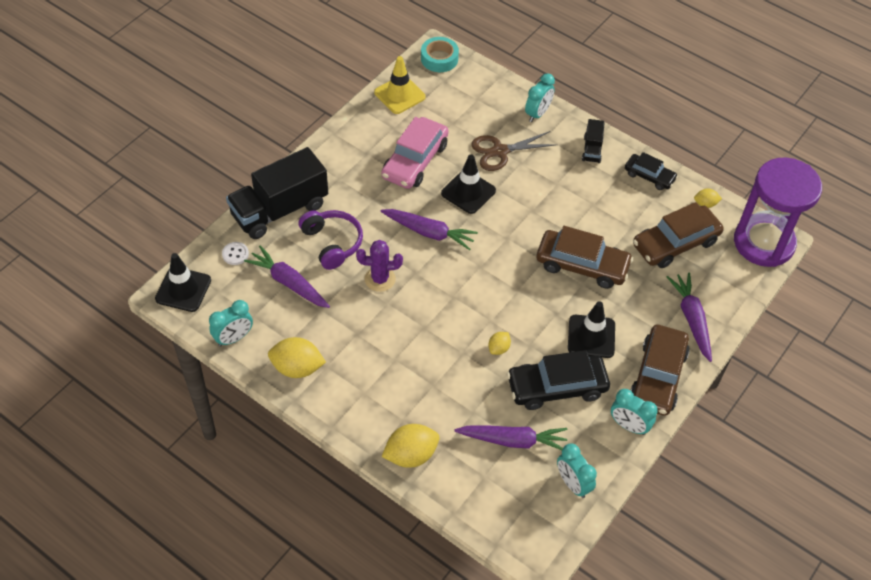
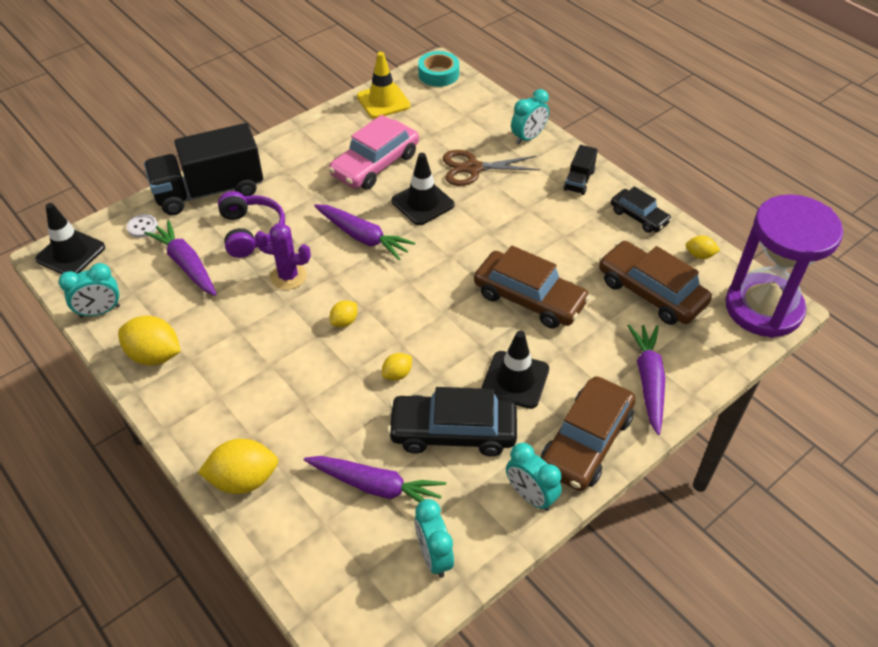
camera: 15 degrees right, 5 degrees down
brown car [633,202,724,268] -> brown car turned 60 degrees clockwise [599,241,712,325]
none -> yellow lemon [330,300,357,327]

